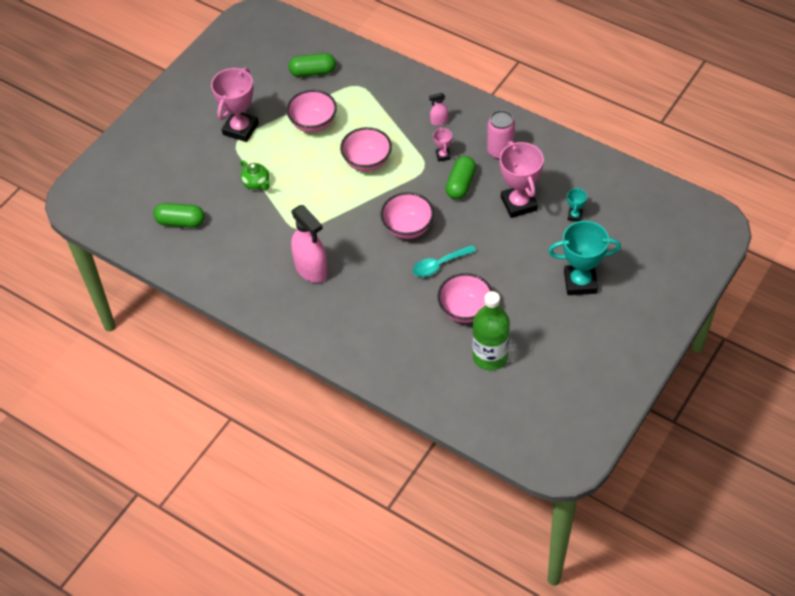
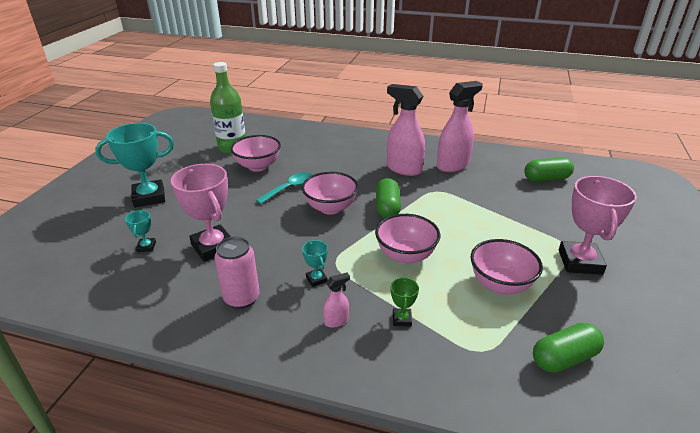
camera: 160 degrees right, 20 degrees down
green teapot [240,160,270,190] -> none
pink trophy [433,127,452,162] -> turquoise trophy [302,240,328,287]
green capsule [445,156,476,200] -> green capsule moved to [376,178,401,218]
none -> green trophy [391,277,419,327]
none -> pink spray bottle [437,81,483,172]

